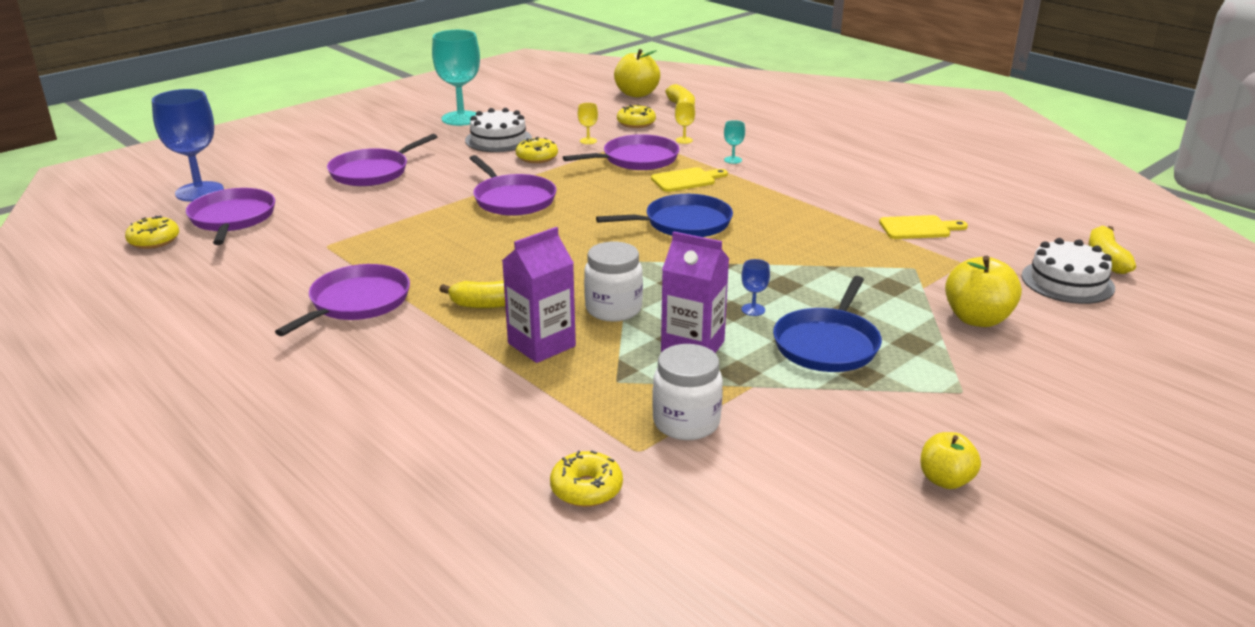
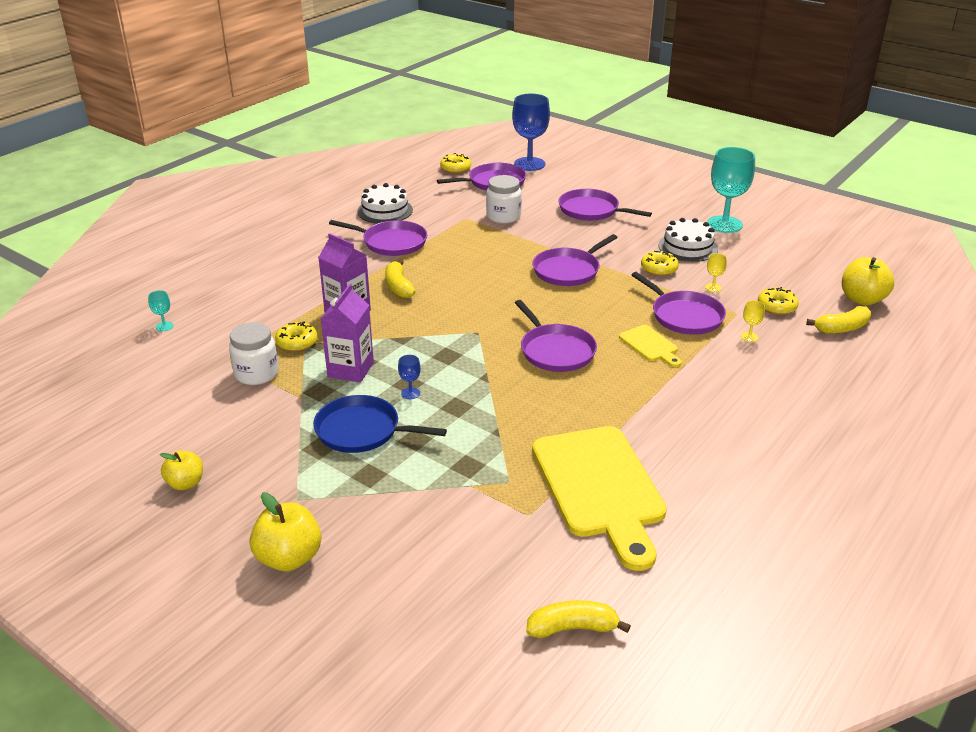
camera: 80 degrees right, 5 degrees up
yellow donut [550,450,623,507] -> yellow donut moved to [275,322,318,352]
white jar [584,242,643,322] -> white jar moved to [486,175,522,224]
blue pan [596,194,733,237] -> purple pan [515,300,597,372]
turquoise goblet [724,120,745,164] -> turquoise goblet moved to [148,290,174,331]
yellow cutting board [879,215,968,239] -> yellow cutting board [532,426,667,571], size x2.22
yellow apple [945,256,1022,327] -> yellow apple moved to [250,492,321,571]
white cake [1022,238,1115,304] -> white cake moved to [357,183,413,224]

